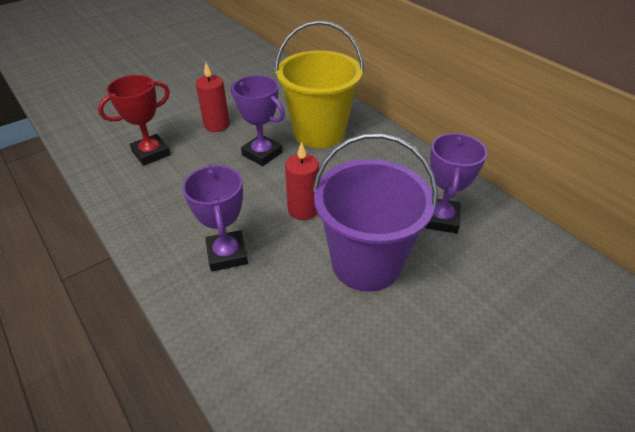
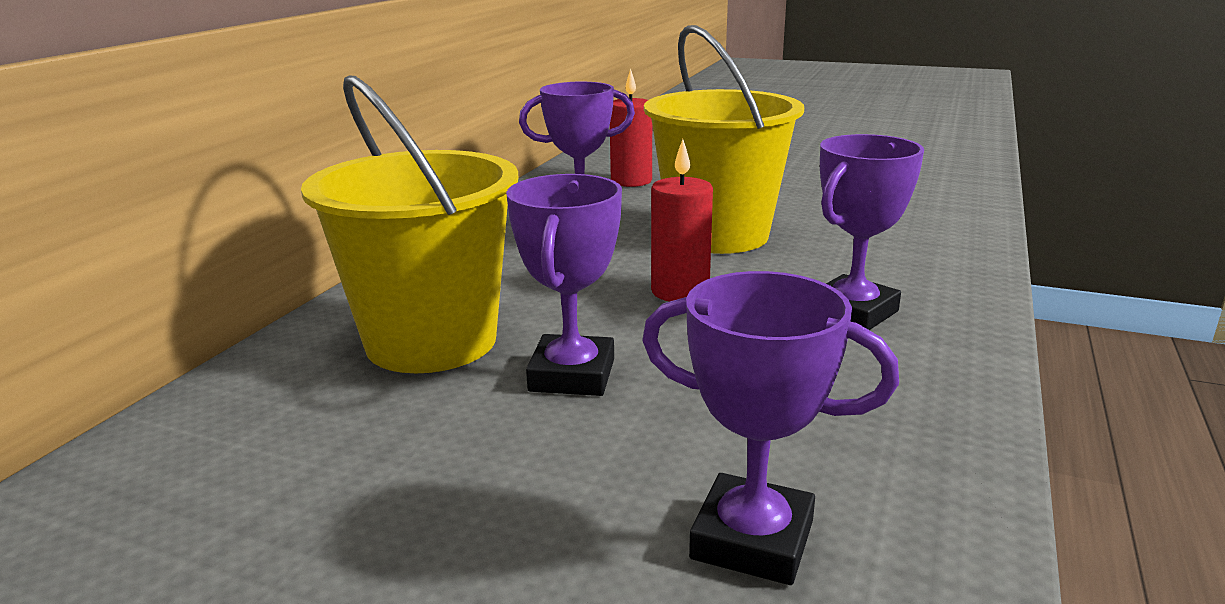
camera: 120 degrees left, 20 degrees down
red trophy [98,75,171,166] -> purple trophy [642,271,899,585]
red candle [196,62,230,132] -> red candle moved to [610,68,652,187]
purple bucket [313,133,438,292] -> yellow bucket [644,25,804,254]

